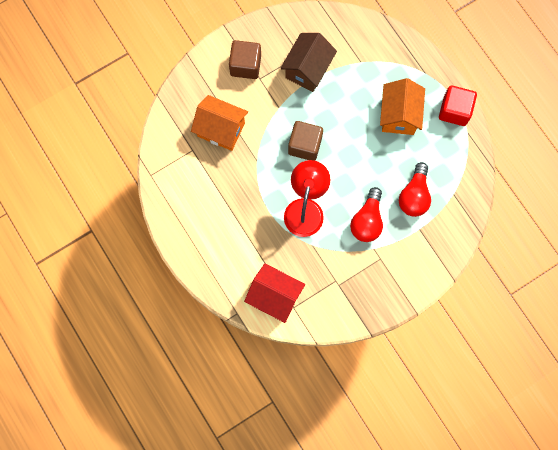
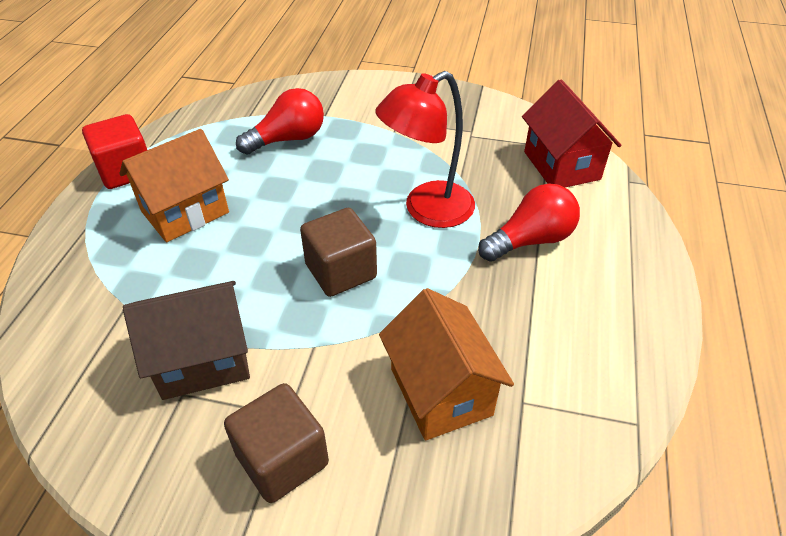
camera: 135 degrees left, 30 degrees down
red light bulb [350,187,383,242] -> red light bulb moved to [478,184,580,262]

